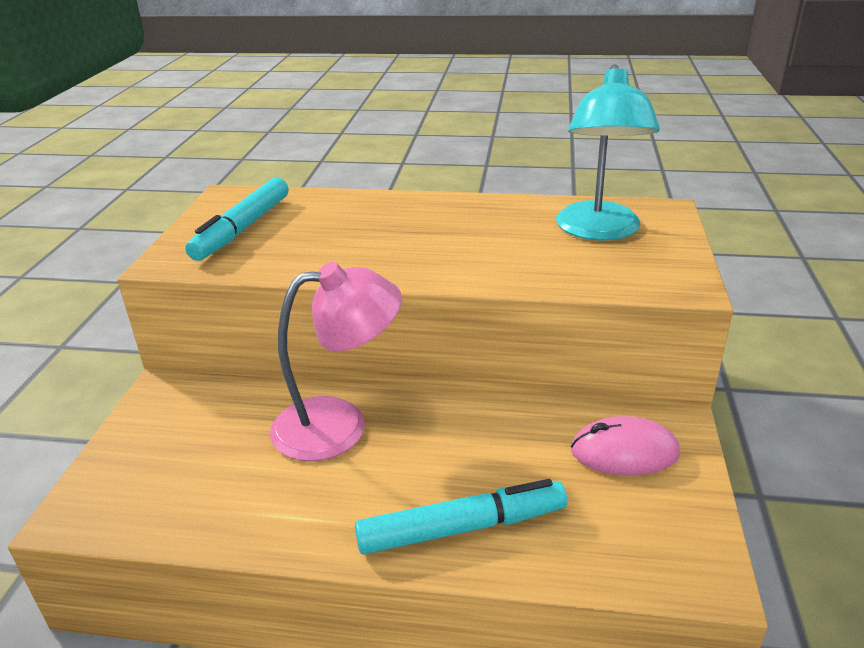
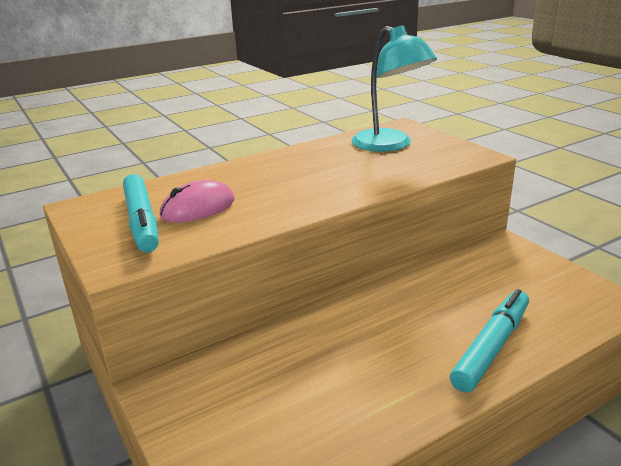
camera: 40 degrees left, 5 degrees down
pink lamp [270,262,402,461] -> none
pink mouse [571,416,680,476] -> pink mouse moved to [160,180,234,223]

